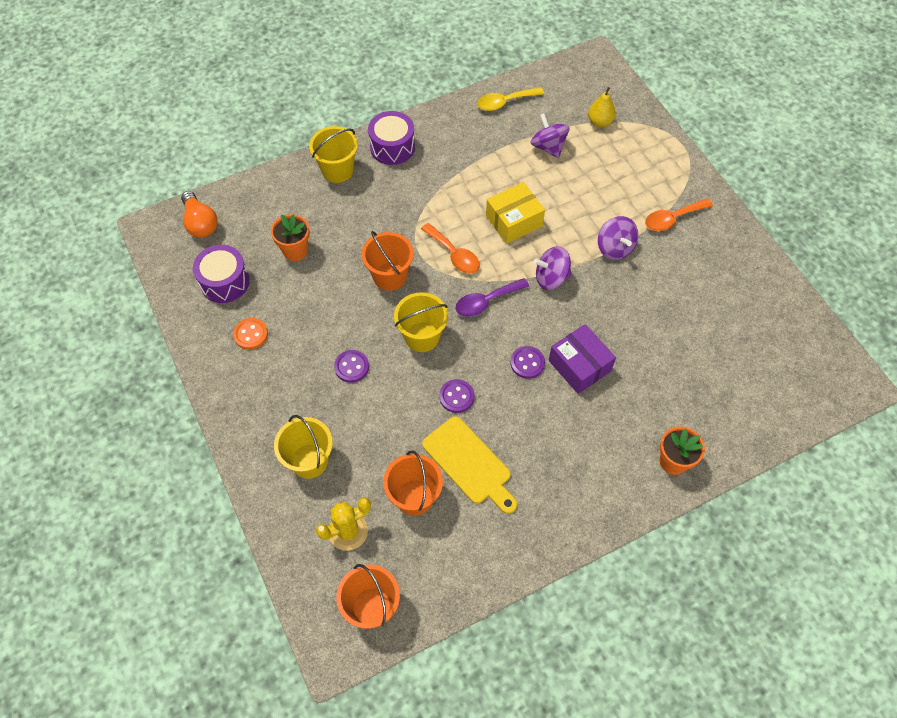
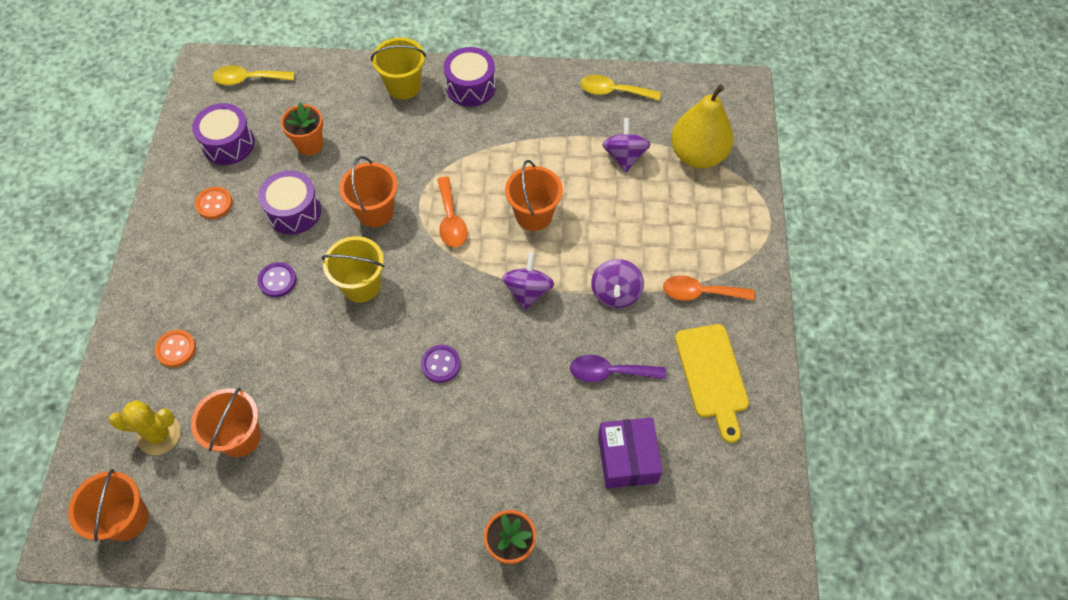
camera: 30 degrees right, 0 degrees up
orange light bulb [181,191,218,238] -> yellow spoon [213,65,295,85]
yellow bucket [274,415,333,479] -> orange button [155,330,196,367]
yellow cutting board [422,416,517,514] -> yellow cutting board moved to [675,324,749,443]
purple button [439,379,474,413] -> none
purple spoon [455,278,529,317] -> purple spoon moved to [570,355,666,382]
yellow box [486,182,545,244] -> orange bucket [505,160,563,231]
purple spinning top [534,246,571,290] -> purple spinning top turned 75 degrees clockwise [502,253,554,311]
purple box [549,324,616,394] -> purple box moved to [598,417,663,489]
yellow pear [588,87,616,127] -> yellow pear [671,84,734,169], size x1.89
none -> purple drum [258,170,321,235]

